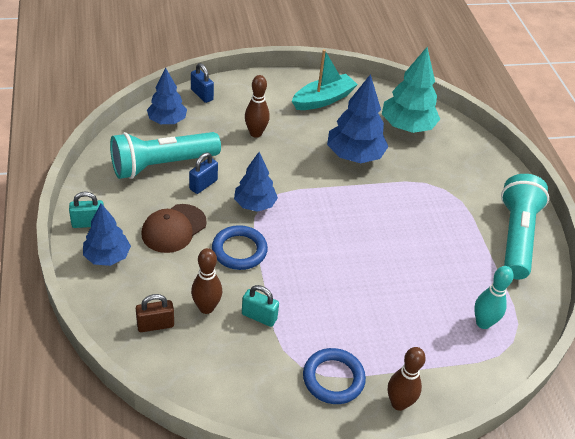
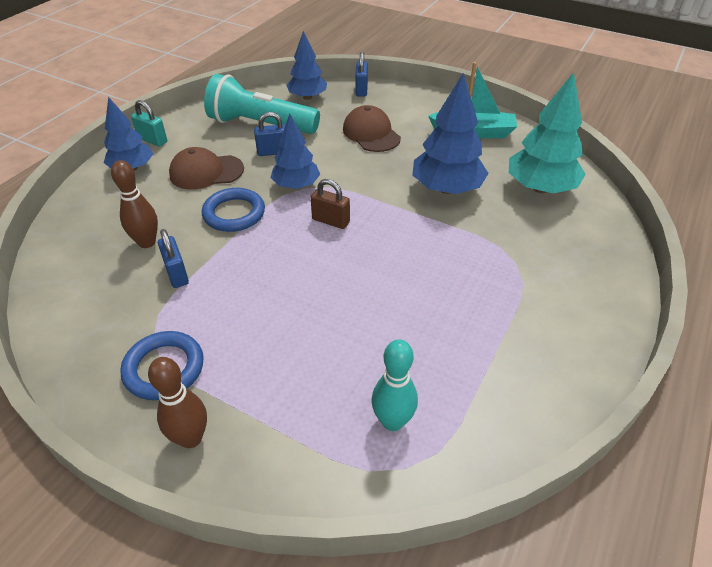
camera: 45 degrees right, 0 degrees up
brown padlock [136,294,174,332] -> brown padlock moved to [311,179,350,229]
turquoise padlock [242,285,279,327] -> blue padlock [158,229,189,288]
brown bowling pin [245,75,270,138] -> brown cap [343,105,401,152]
turquoise flashlight [501,174,549,279] -> none

